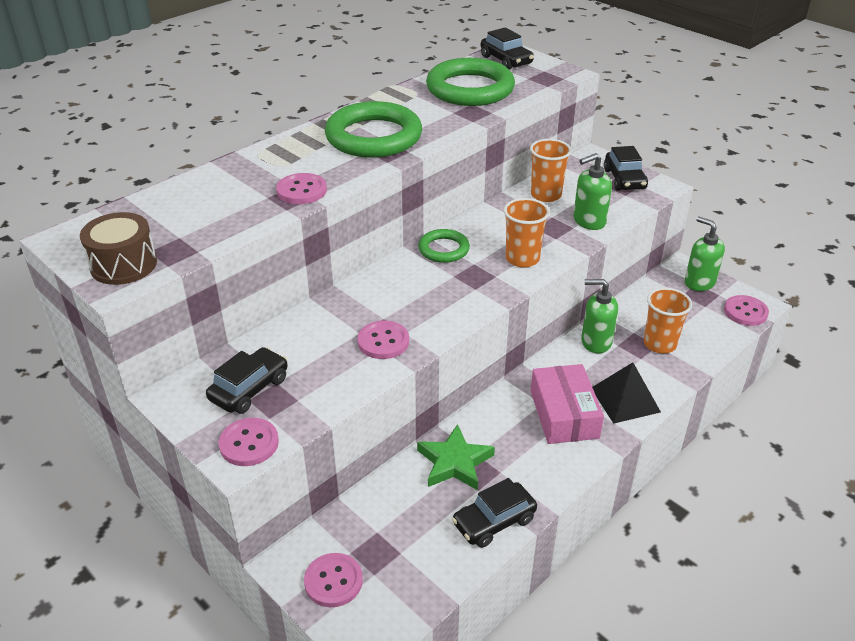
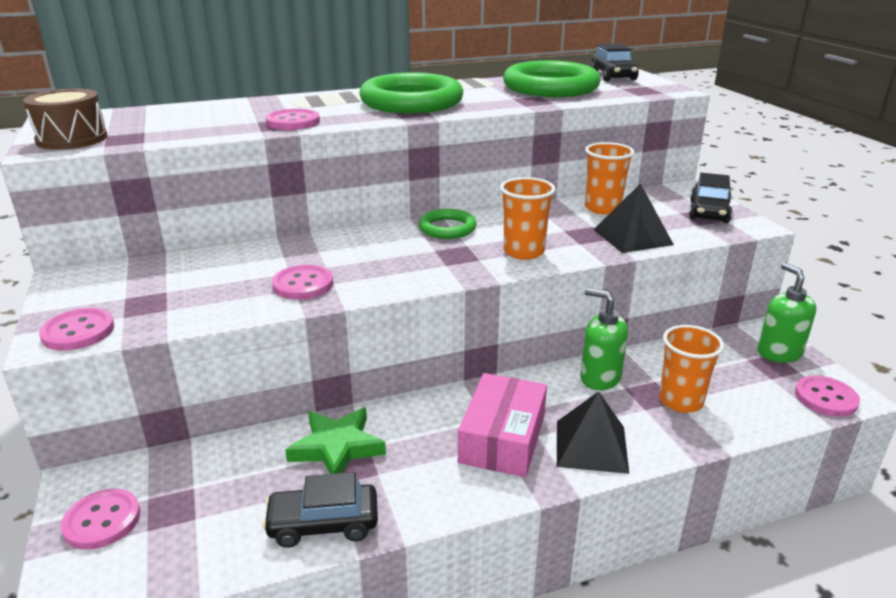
camera: 25 degrees right, 10 degrees down
black car [206,347,288,414] -> none
green soap dispenser [573,153,612,230] -> black pyramid [594,183,674,253]

